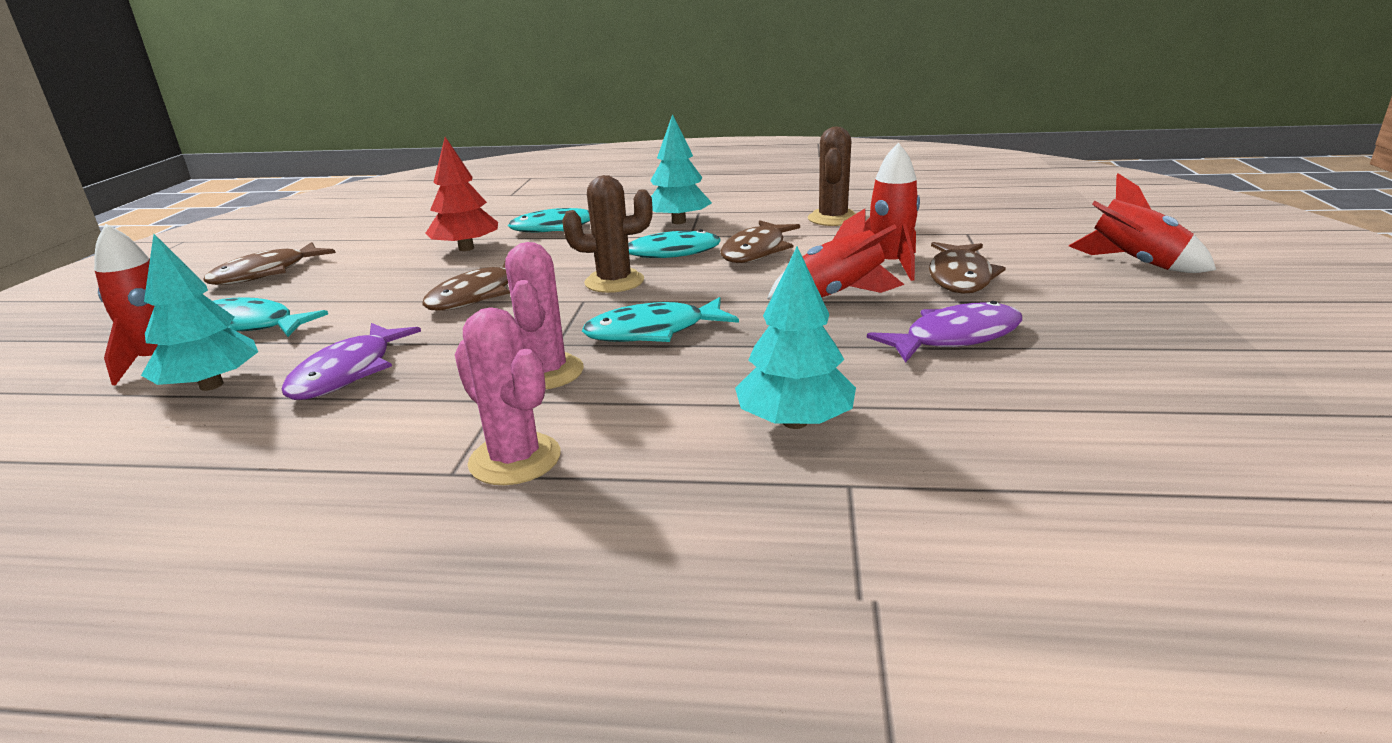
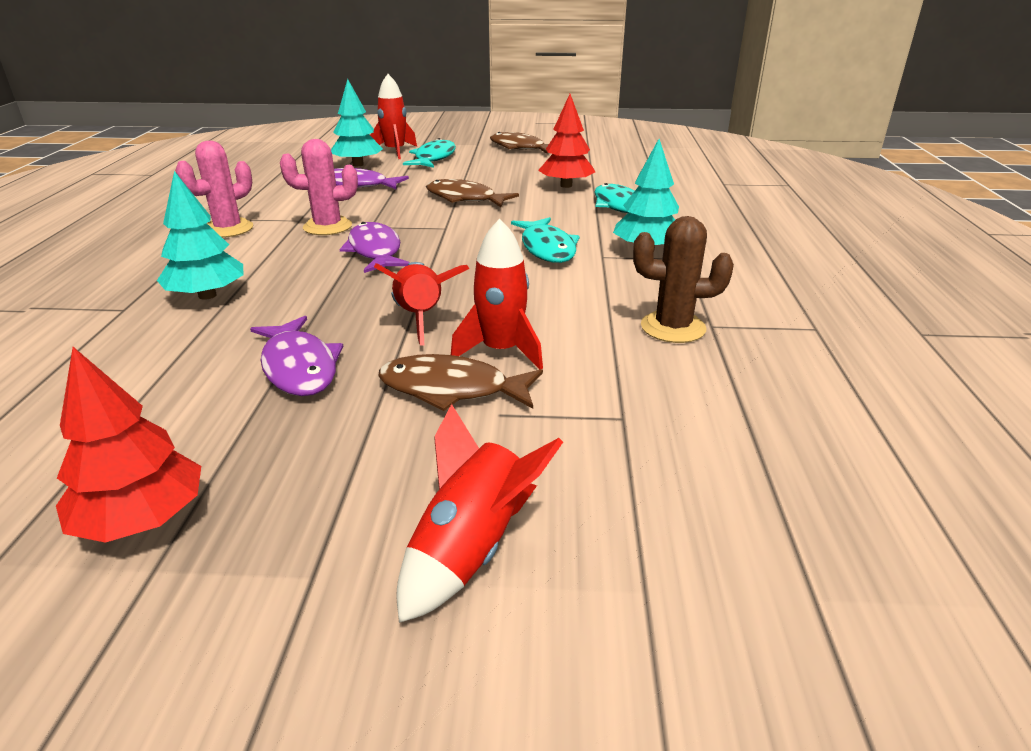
camera: 85 degrees right, 5 degrees up
brown cactus [562,175,653,293] -> none
turquoise fish [582,297,739,342] -> purple fish [339,222,410,273]
brown fish [721,220,800,263] -> none
none -> red tree [56,347,201,543]

